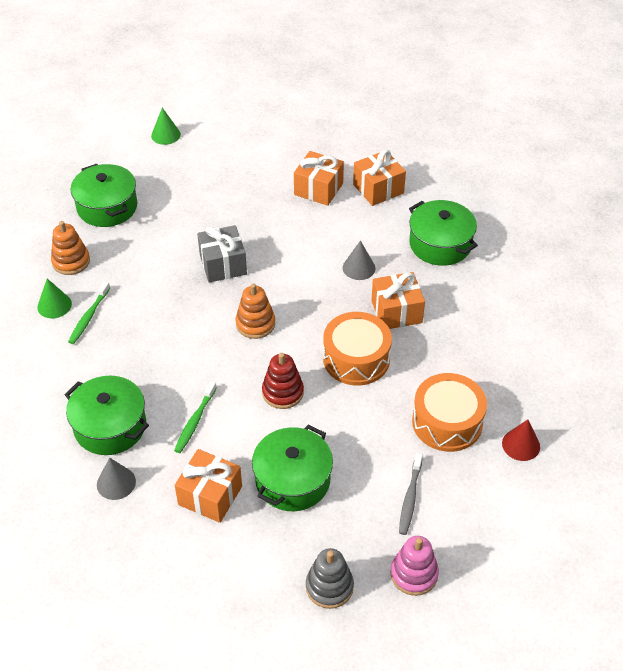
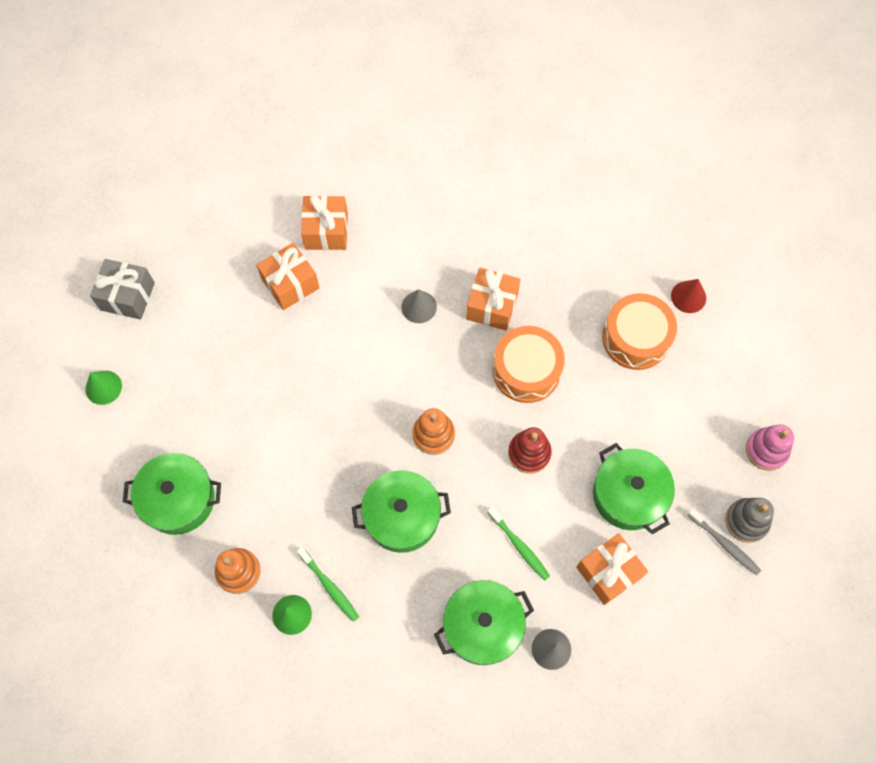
camera: 60 degrees left, 20 degrees up
grey gift [197,225,247,283] -> grey gift moved to [90,259,155,320]
grey toothbrush [399,453,423,535] -> grey toothbrush moved to [687,508,761,575]
green pot [409,200,478,266] -> green pot moved to [352,470,451,553]

